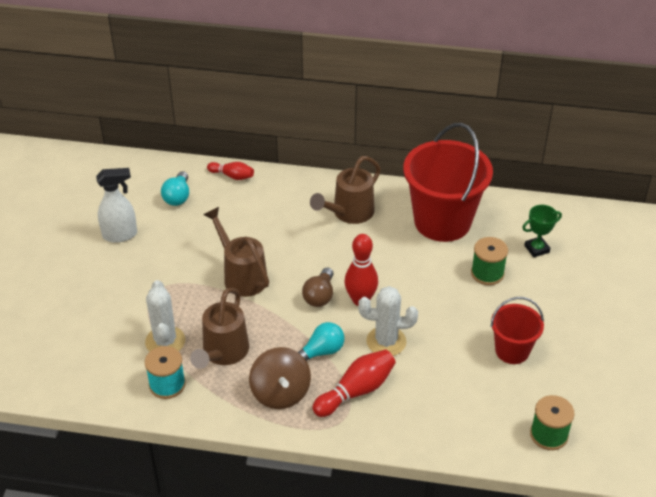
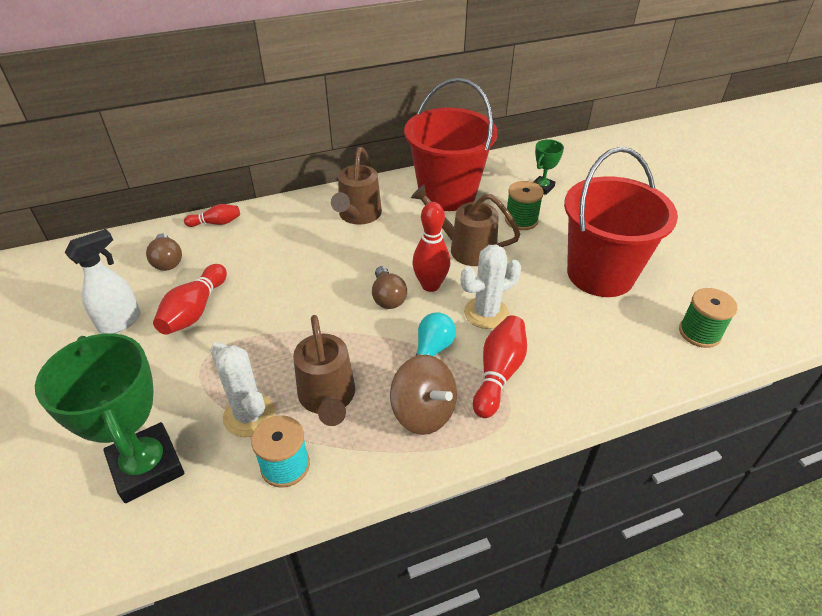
camera: 30 degrees left, 0 degrees up
turquoise light bulb [161,171,189,206] -> brown light bulb [146,233,182,271]
brown watering can [204,207,269,297] -> brown watering can moved to [411,184,521,266]
red bucket [491,297,544,364] -> red bucket [564,147,678,297], size x1.87
none -> green trophy [35,333,184,503]
none -> red bowling pin [153,264,227,335]

